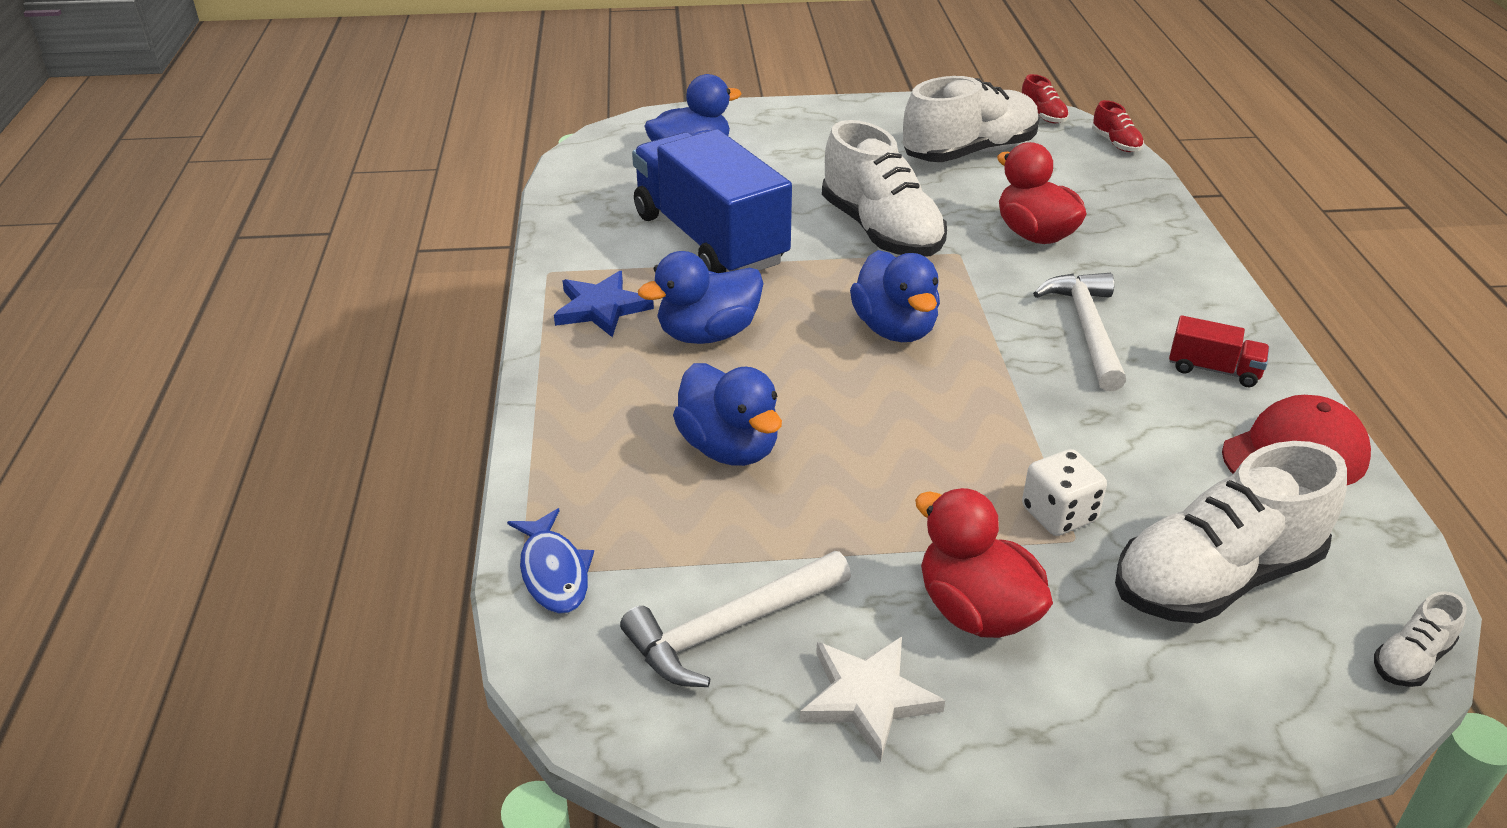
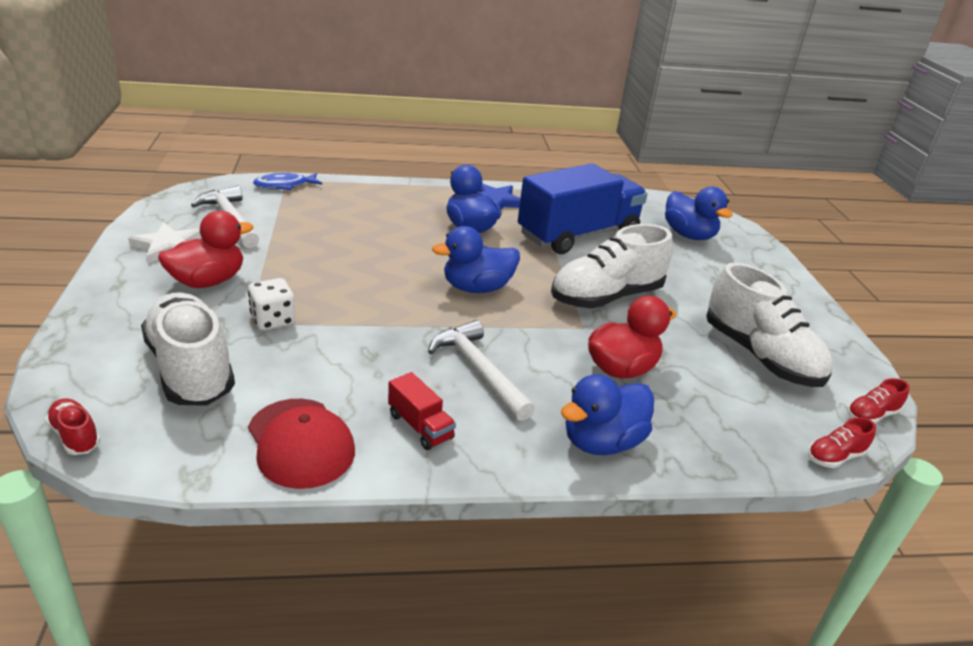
camera: 85 degrees right, 5 degrees down
blue duck [673,363,782,466] -> blue duck moved to [561,374,654,455]
white hammer [1033,273,1126,391] -> white hammer turned 120 degrees counterclockwise [428,320,535,421]
red truck [1169,315,1269,387] -> red truck turned 60 degrees counterclockwise [388,372,456,450]
white shoe [1374,591,1467,687] -> red shoe [45,399,100,455]

